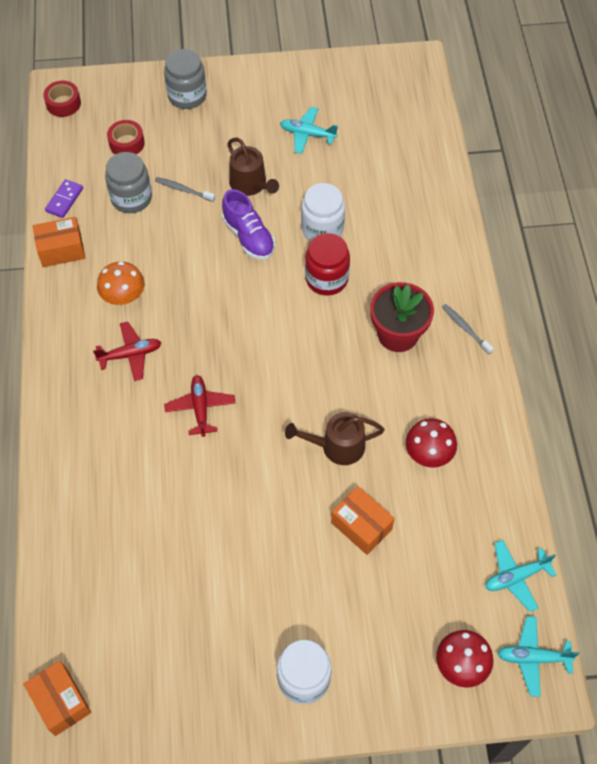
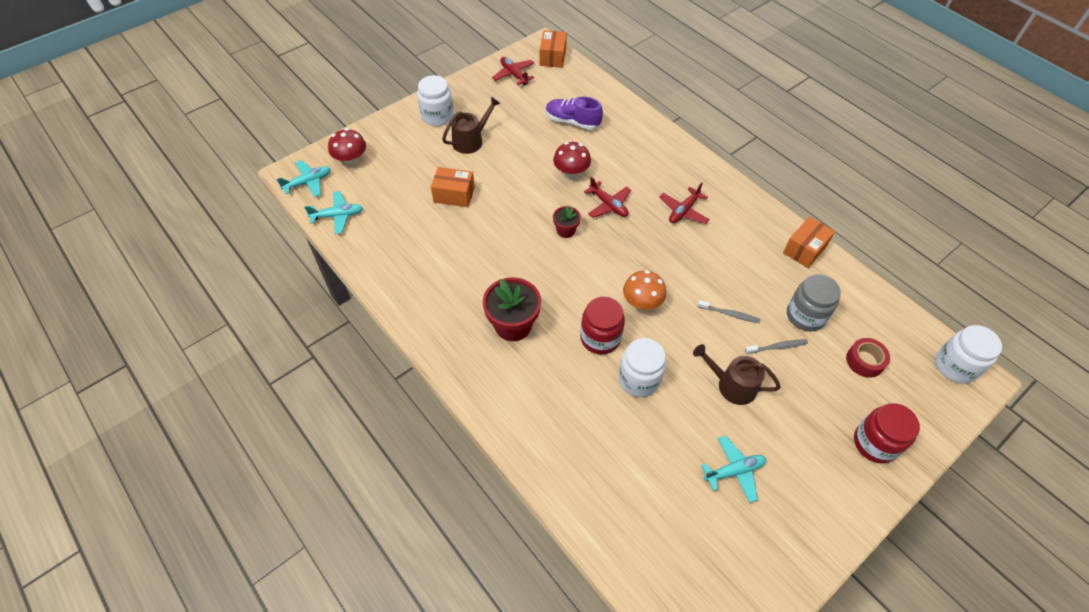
camera: 145 degrees right, 5 degrees down
orange box [23,661,91,736] -> orange box turned 75 degrees clockwise [539,30,567,68]
red tape [43,81,81,117] -> white jar [935,325,1002,384]
purple domino [45,179,83,218] -> none
orange mushroom [97,261,145,305] -> orange mushroom moved to [623,270,666,310]
grey jar [164,49,207,109] -> red jar [854,403,920,464]
purple shoe [222,189,275,260] -> purple shoe moved to [546,96,603,130]
brown watering can [285,412,385,465] -> brown watering can moved to [442,97,501,154]
red mushroom [406,418,457,468] -> red mushroom moved to [553,142,591,179]
grey toothbrush [442,304,494,354] -> grey toothbrush moved to [698,300,761,323]
turquoise plane [485,540,556,612] -> turquoise plane turned 45 degrees clockwise [304,191,363,234]
none -> red plane [492,57,534,85]
none -> red flower pot [553,206,581,238]

